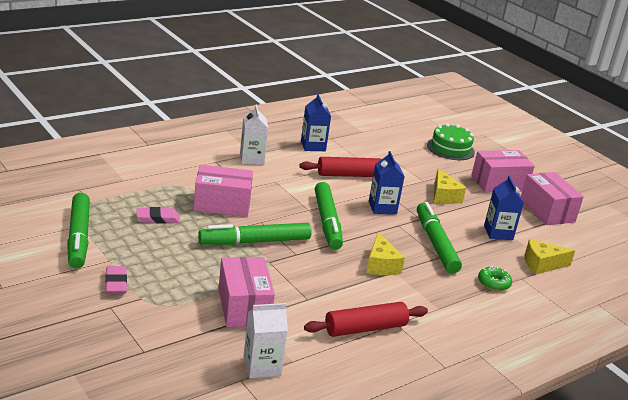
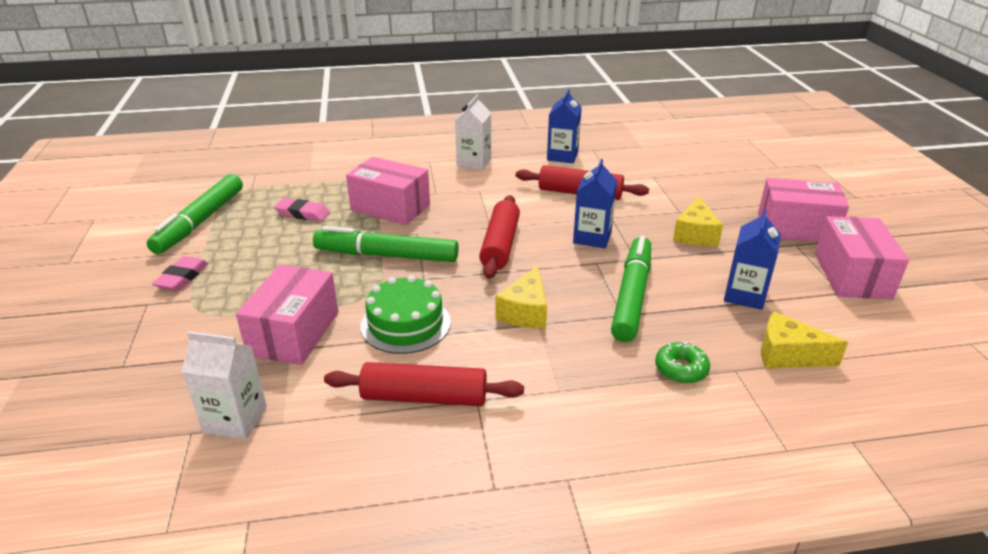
camera: 30 degrees right, 5 degrees up
green marker [315,182,343,250] -> red rolling pin [479,195,520,279]
green cake [427,123,475,160] -> green cake moved to [361,275,451,354]

